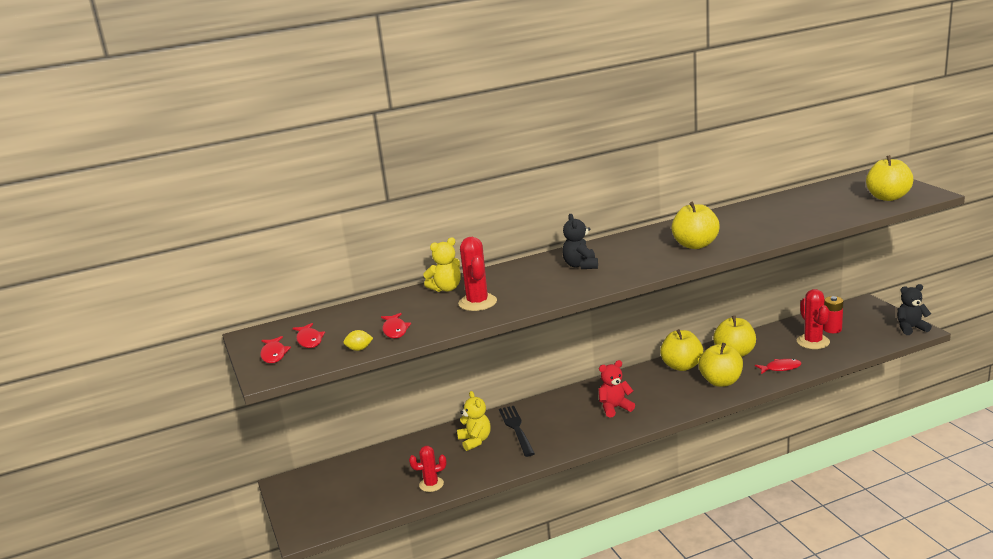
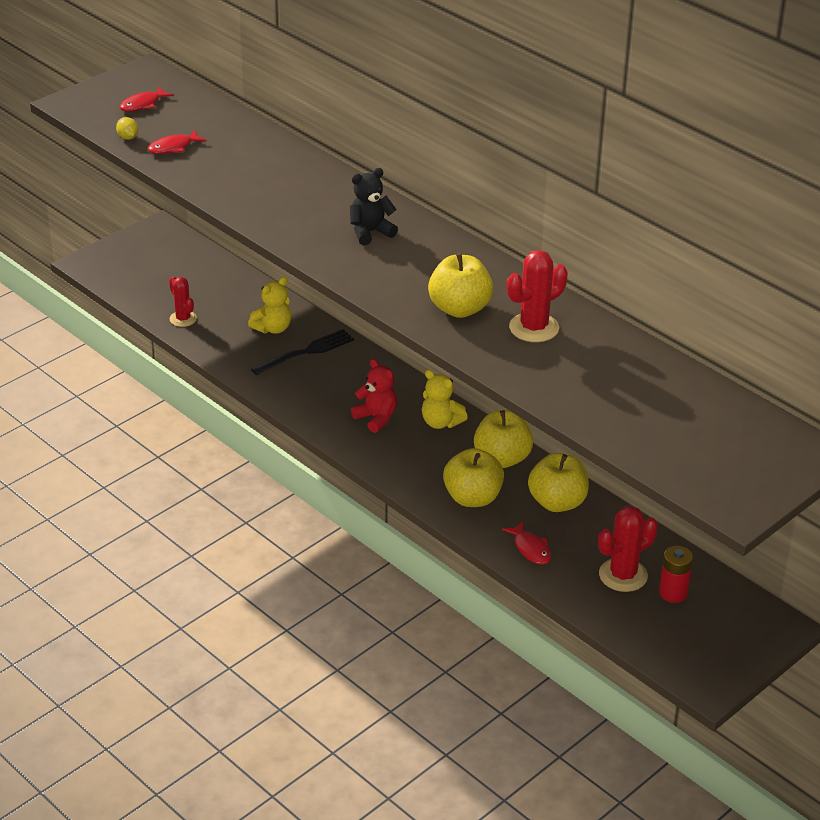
camera: 65 degrees right, 15 degrees up
red fish [260,336,291,363] -> none
yellow teddy bear [423,237,461,292] -> yellow teddy bear moved to [422,370,468,429]
red cactus [458,237,497,311] -> red cactus moved to [507,250,568,342]
yellow apple [866,155,913,201] -> none
black teddy bear [897,284,932,335] -> none

